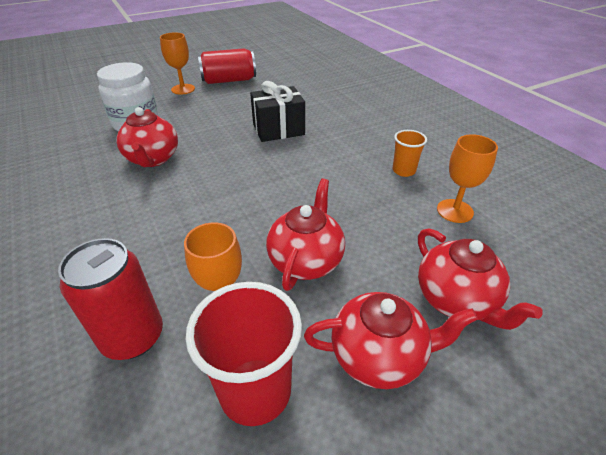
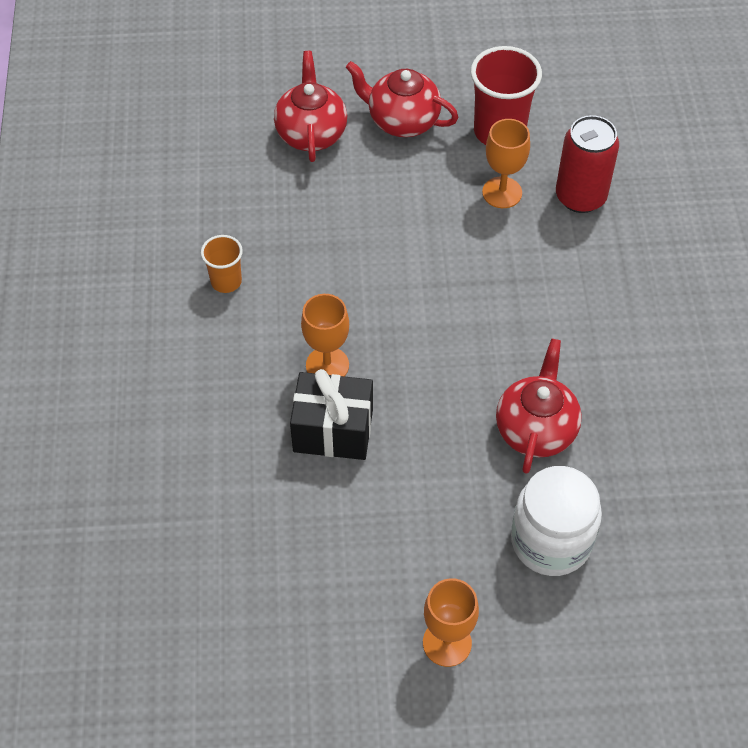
camera: 155 degrees left, 15 degrees up
red can [198,48,256,84] -> none
red teapot [266,179,345,291] -> none
orange goblet [437,134,498,223] -> orange goblet moved to [301,294,349,377]

